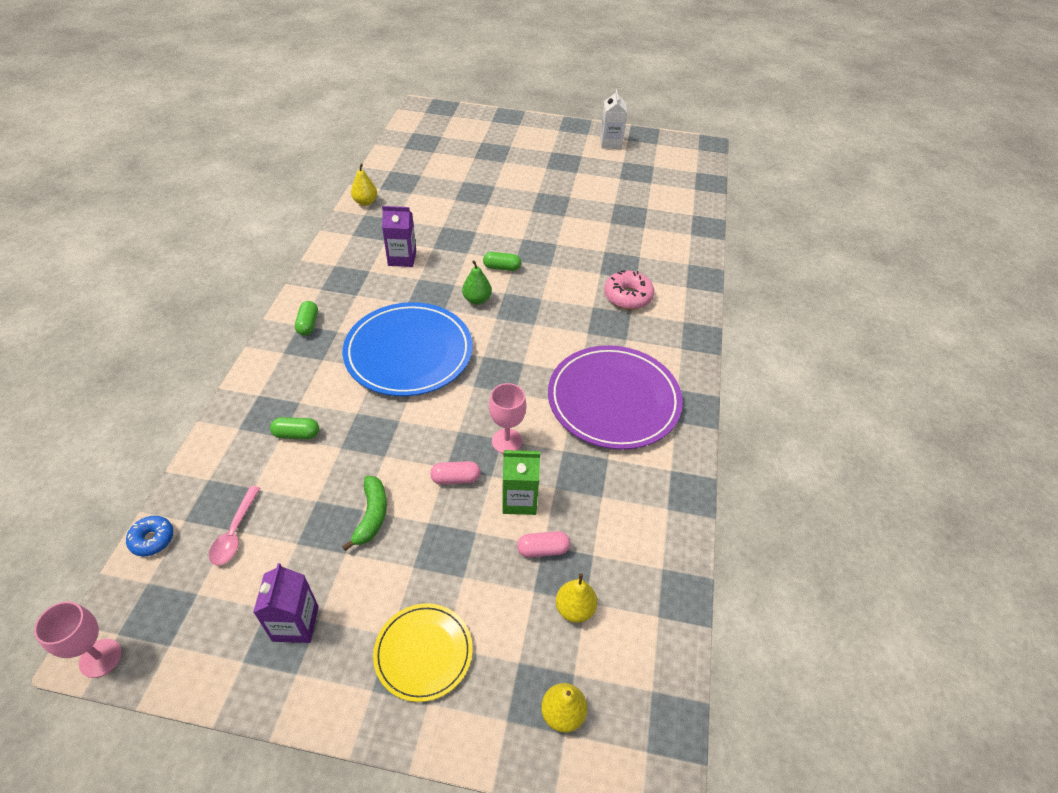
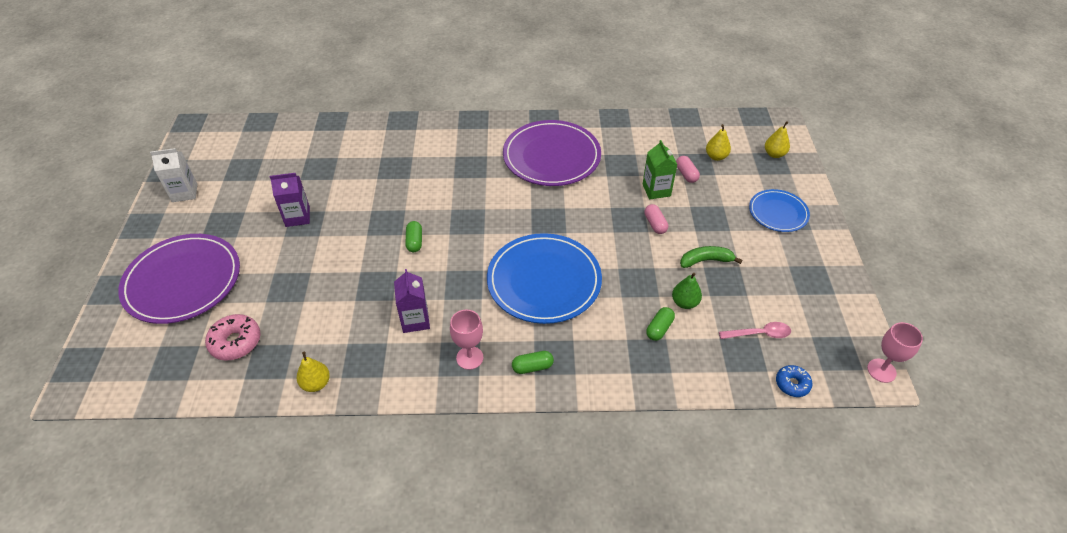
camera: 100 degrees left, 0 degrees up
purple carton [253,563,319,643] -> purple carton moved to [270,173,310,227]
green capsule [270,417,319,439] -> green capsule turned 45 degrees clockwise [646,307,675,341]
yellow plate [373,603,472,702] -> blue plate [749,189,810,232]
green pear [462,260,492,305] -> green pear moved to [672,273,702,309]
pink goblet [489,383,526,454] -> pink goblet moved to [450,310,483,370]
pink donut [604,270,654,309] -> pink donut moved to [205,314,260,361]
none -> purple plate [118,234,240,324]

